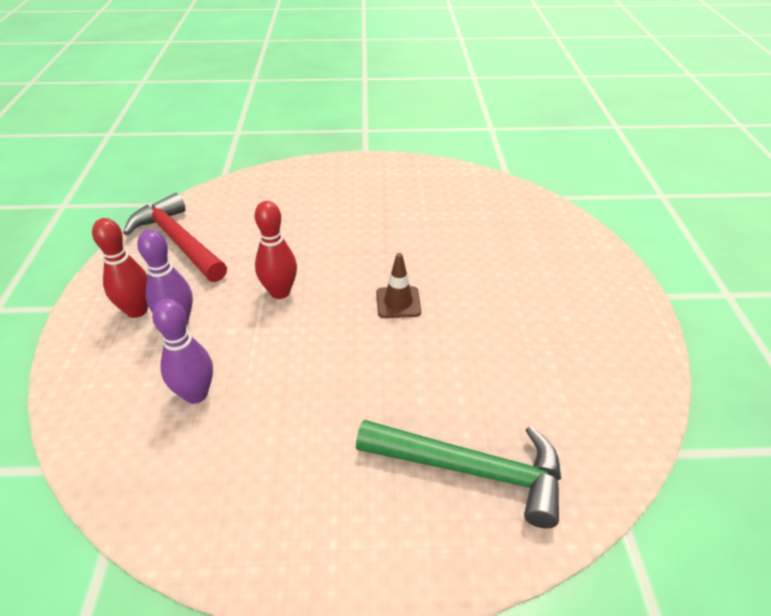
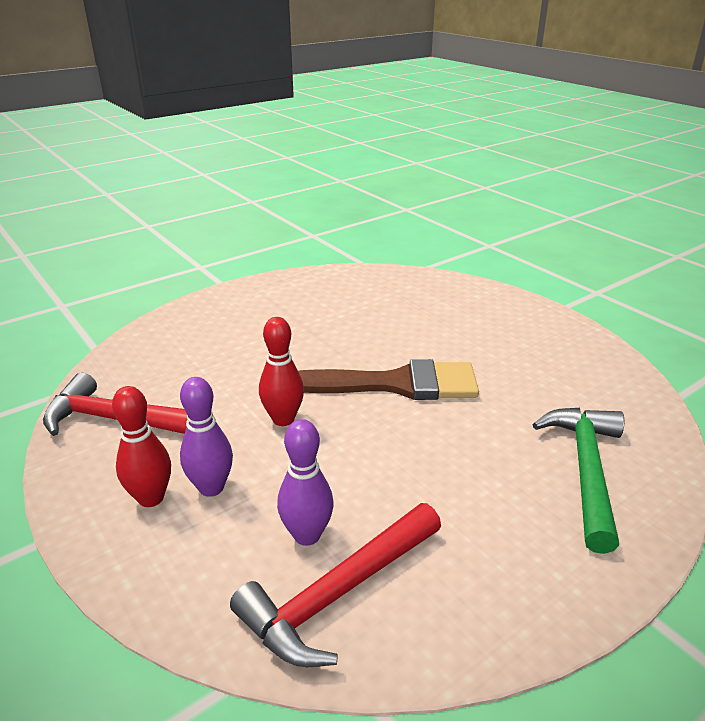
camera: 35 degrees left, 10 degrees down
green hammer [356,420,561,528] -> green hammer turned 60 degrees counterclockwise [532,408,624,554]
brown traffic cone [376,253,421,318] -> brown brush [298,359,479,400]
none -> red hammer [230,503,441,667]

